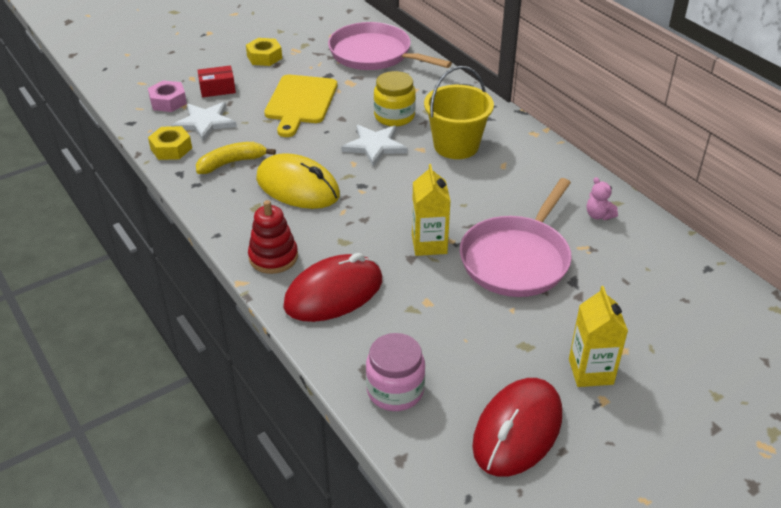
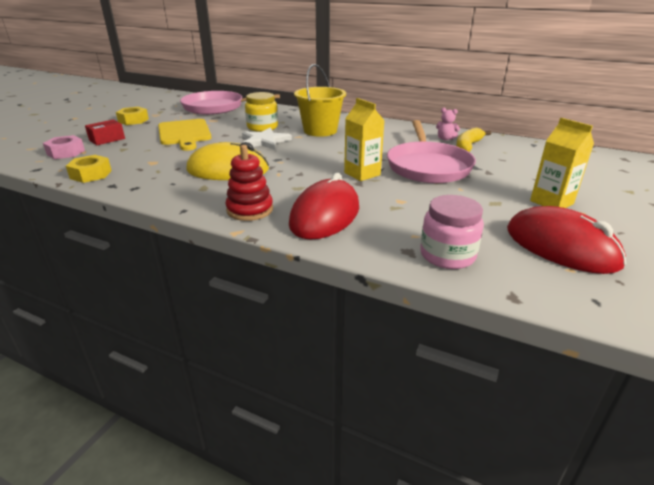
camera: 30 degrees left, 10 degrees down
white star [171,102,237,142] -> none
yellow banana [196,142,276,174] -> yellow banana moved to [456,128,491,152]
red mouse [472,378,562,477] -> red mouse turned 45 degrees counterclockwise [507,206,626,274]

